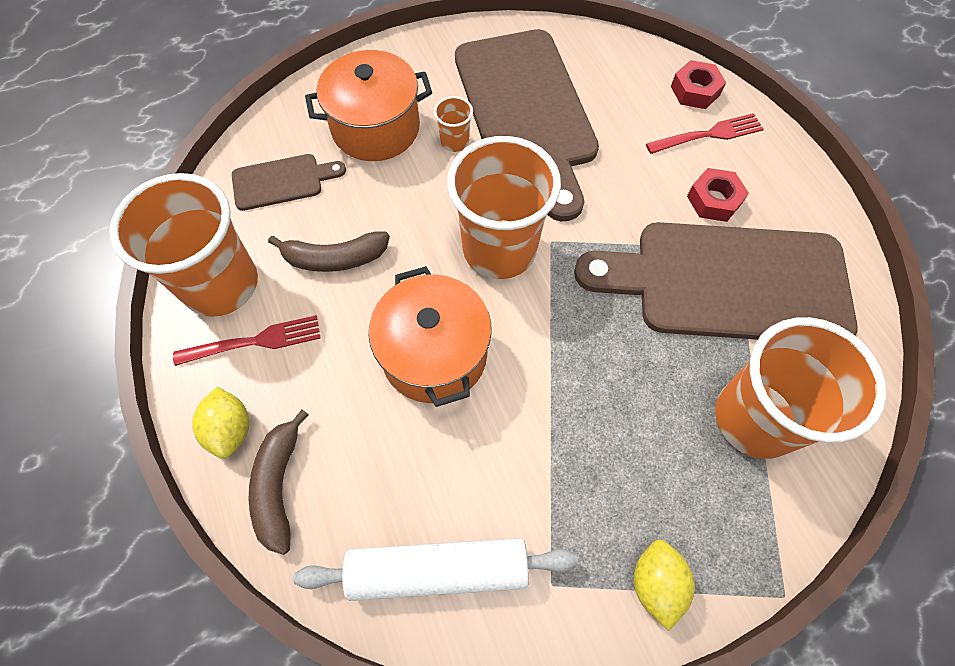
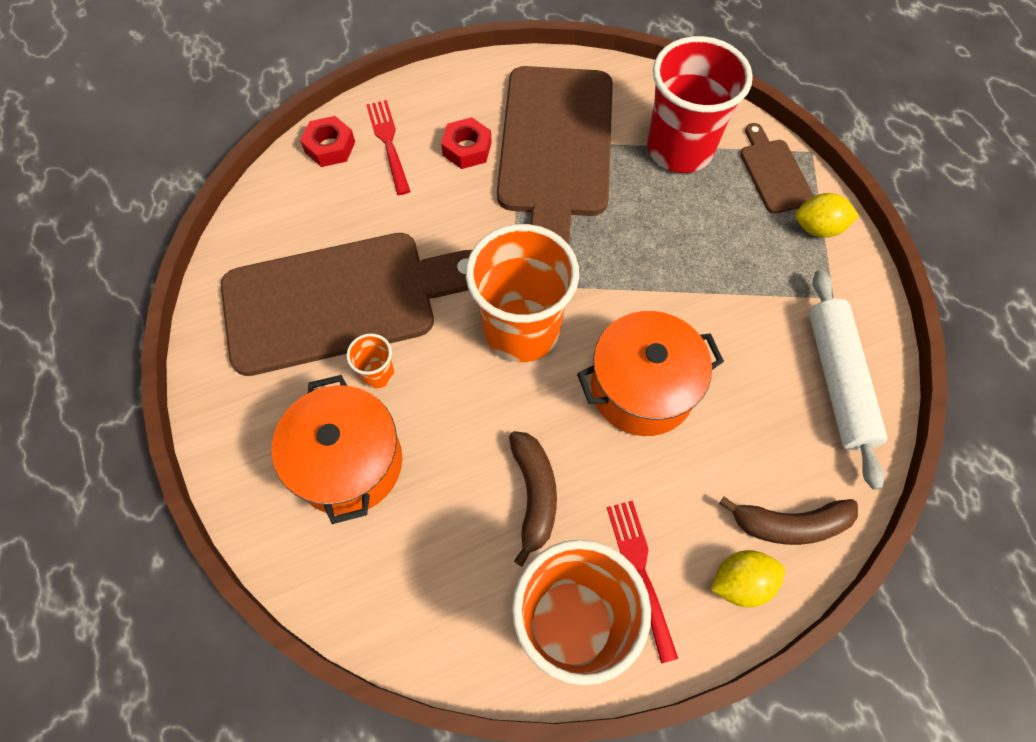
camera: 90 degrees left, 0 degrees up
brown cutting board [232,154,346,211] -> brown cutting board moved to [740,123,814,214]
orange cup [715,317,886,459] -> red cup [647,36,753,173]

